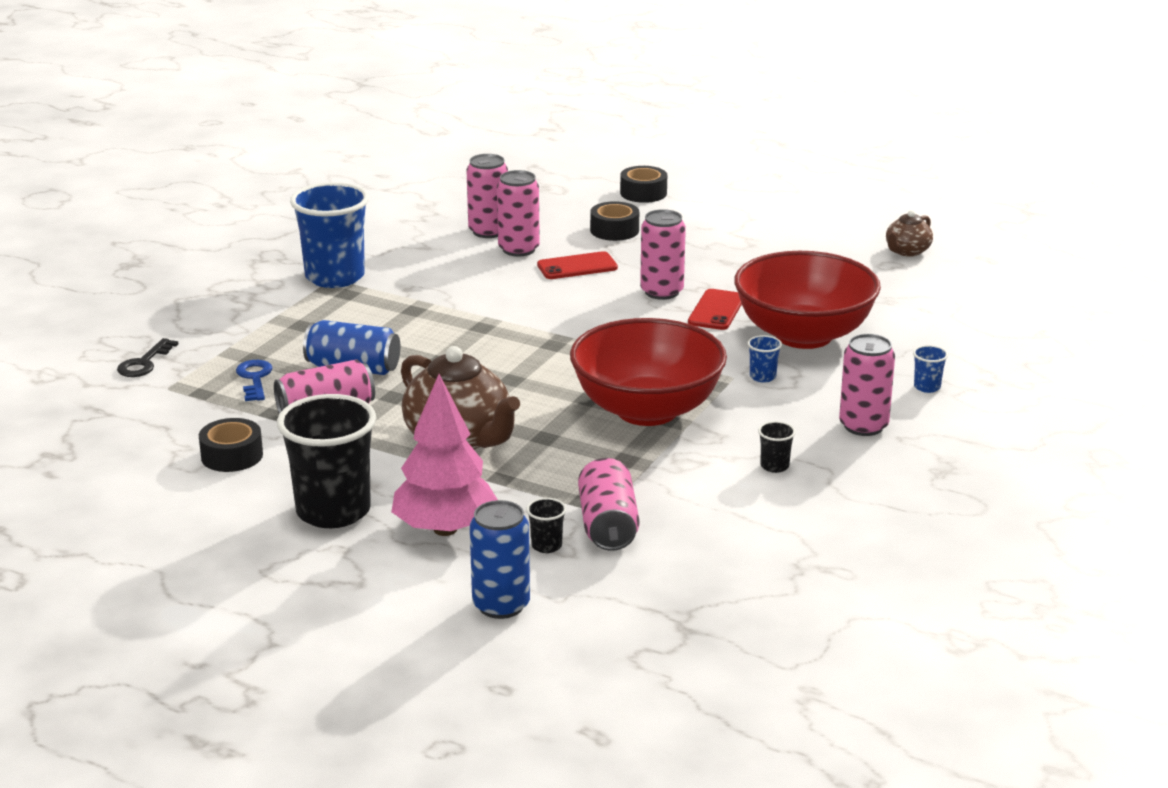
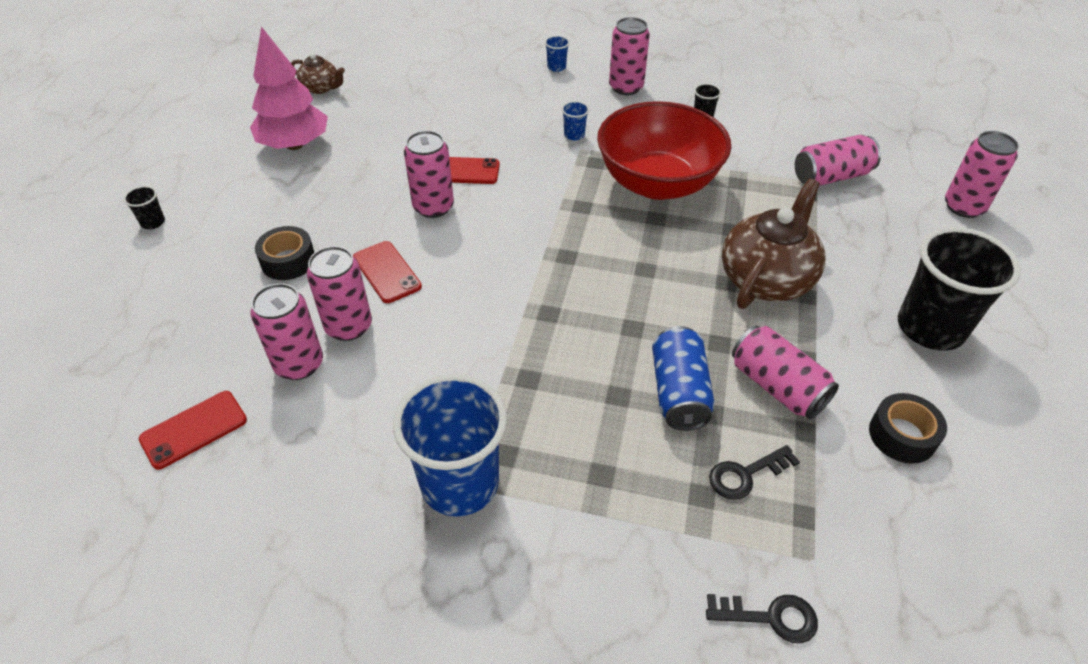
camera: 105 degrees left, 20 degrees up
blue key [236,360,273,401] -> black key [709,445,800,500]
pink tree [391,374,498,536] -> pink tree moved to [250,27,328,150]
blue can [470,500,530,619] -> pink can [945,131,1019,218]
black cup [526,498,567,553] -> black cup moved to [123,186,165,229]
black tape [620,166,667,203] -> none
red bowl [734,251,881,349] -> none
none -> red phone [139,391,247,470]

